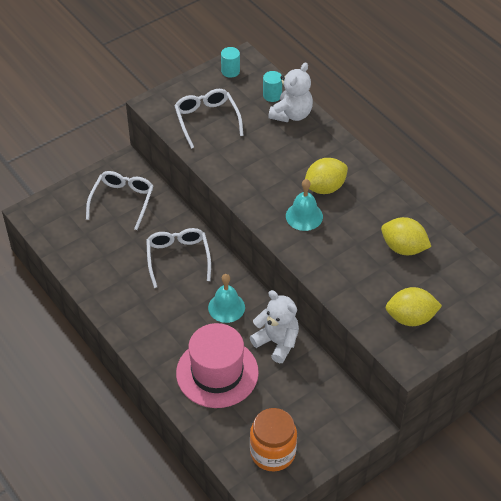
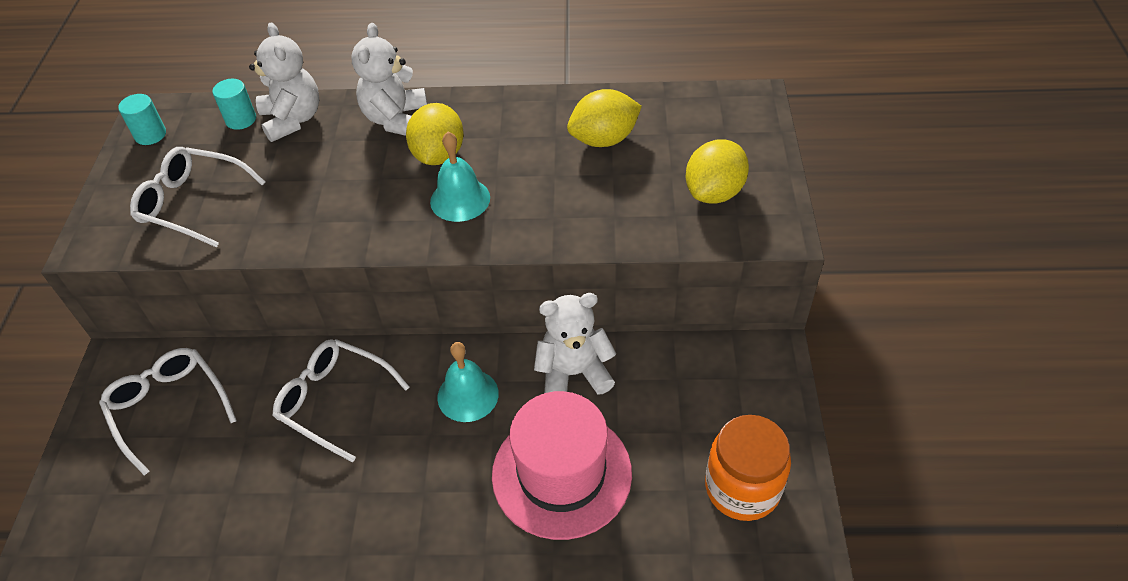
camera: 50 degrees left, 0 degrees up
none -> white teddy bear [351,23,427,136]

